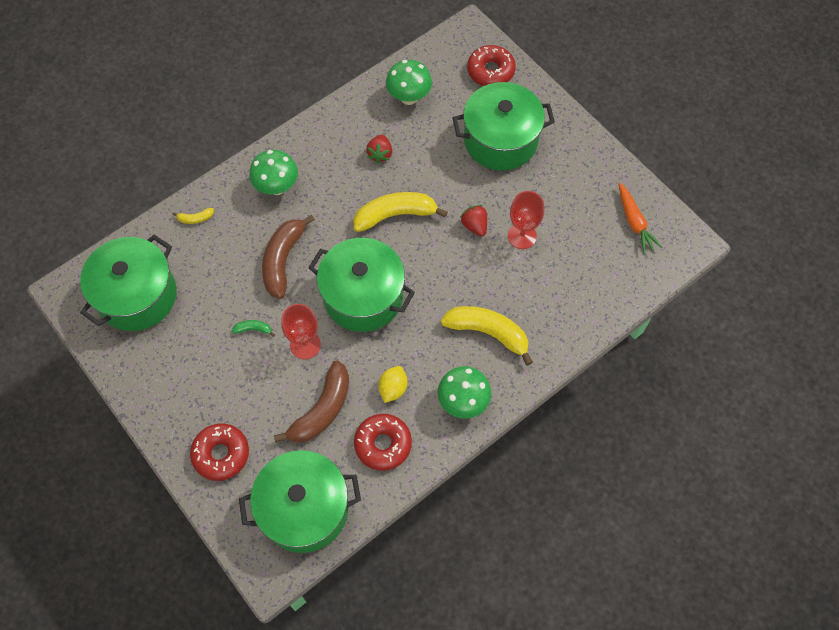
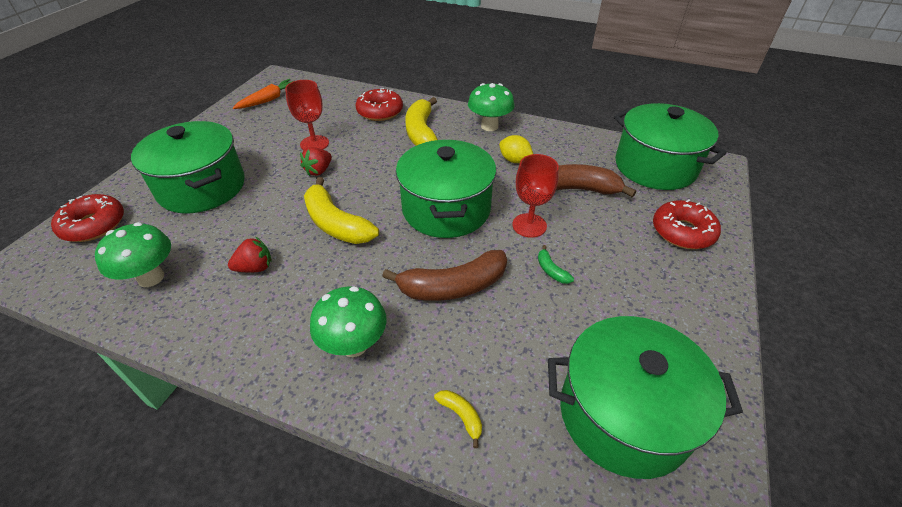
camera: 120 degrees left, 20 degrees down
red donut [354,414,412,471] -> red donut moved to [356,88,403,121]
yellow lemon [378,366,407,403] -> yellow lemon turned 45 degrees clockwise [499,135,533,163]

